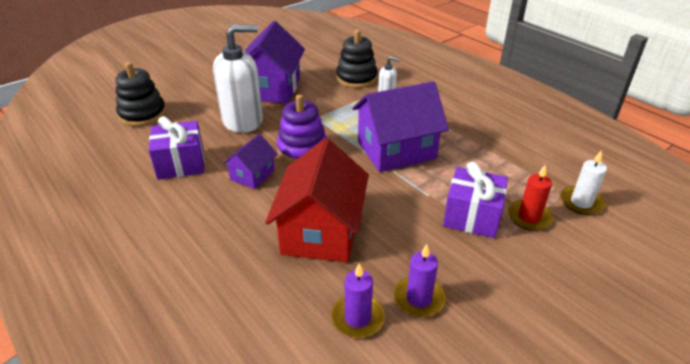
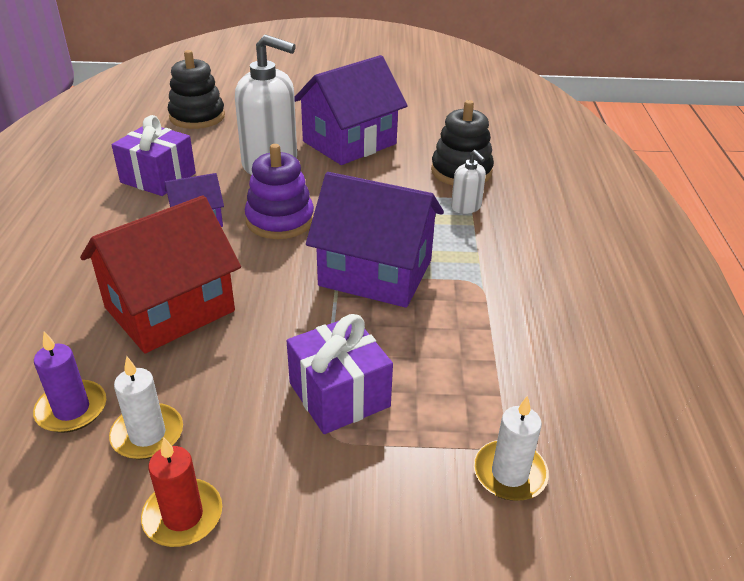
camera: 40 degrees right, 0 degrees up
purple candle [394,244,446,317] -> white candle [109,356,183,460]
red candle [508,164,553,231] -> red candle moved to [141,437,222,547]

